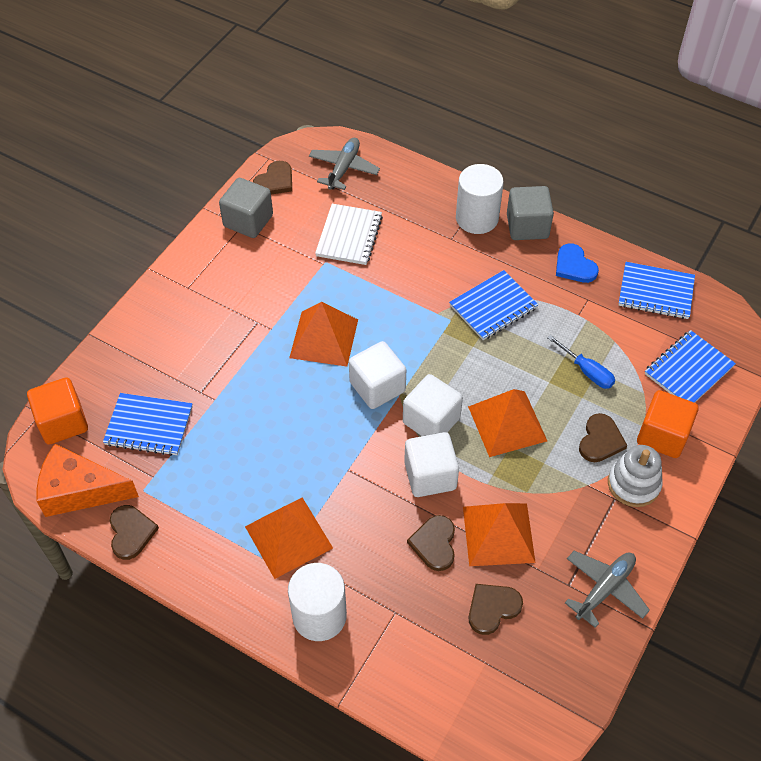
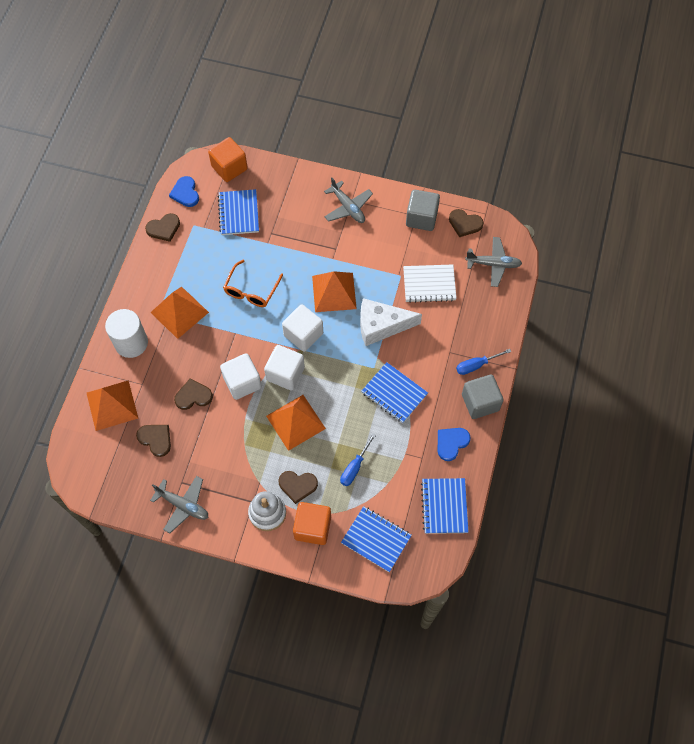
camera: 75 degrees right, 10 degrees up
orange cheese [36,444,139,517] -> blue heart [169,176,199,207]
white cylinder [456,164,504,234] -> blue screwdriver [456,349,512,375]
orange pyramid [463,503,536,566] -> orange pyramid moved to [87,380,138,431]
none -> orange glasses [223,260,283,307]
none -> grey plane [324,178,373,223]
none -> white cheese [360,298,422,346]

